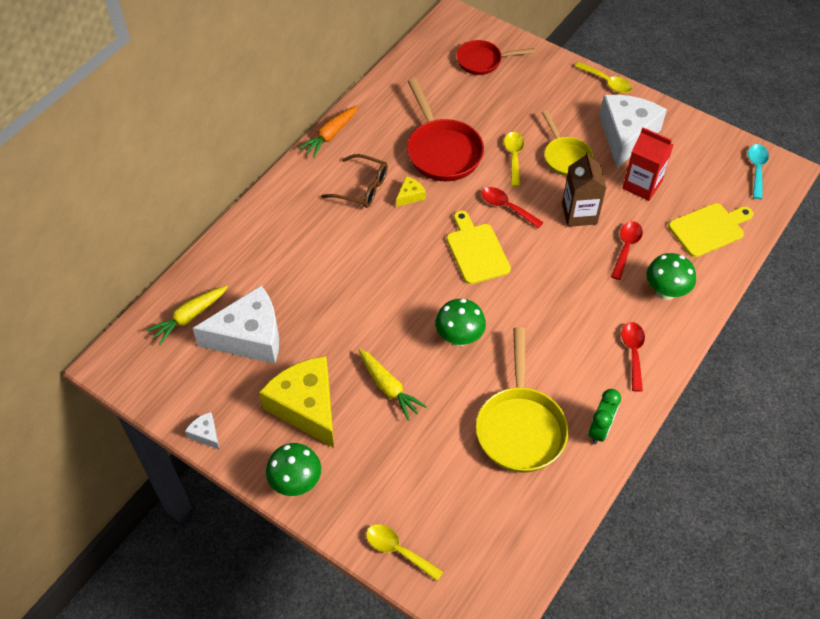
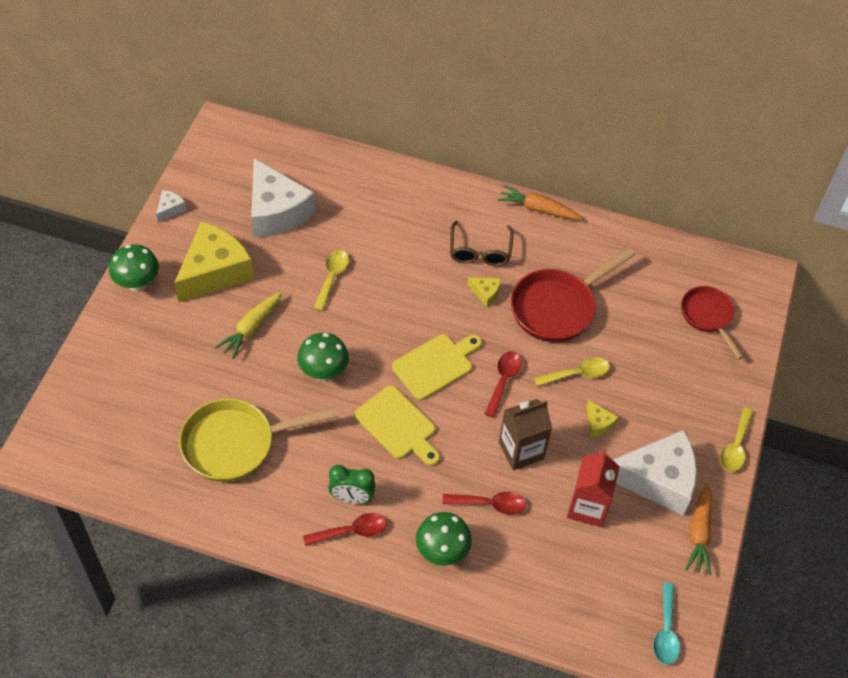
camera: 70 degrees right, 0 degrees up
yellow carrot [147,286,228,345] -> none
yellow spoon [366,524,444,581] -> yellow spoon moved to [313,250,349,311]
yellow pan [542,110,593,176] -> yellow cheese [586,400,618,437]
green clock [588,389,621,445] -> green clock moved to [328,465,375,504]
yellow cutting board [668,203,753,257] -> yellow cutting board moved to [355,386,440,466]
turquoise spoon [748,144,769,199] -> turquoise spoon turned 105 degrees clockwise [653,583,680,665]
none -> orange carrot [685,483,712,575]

